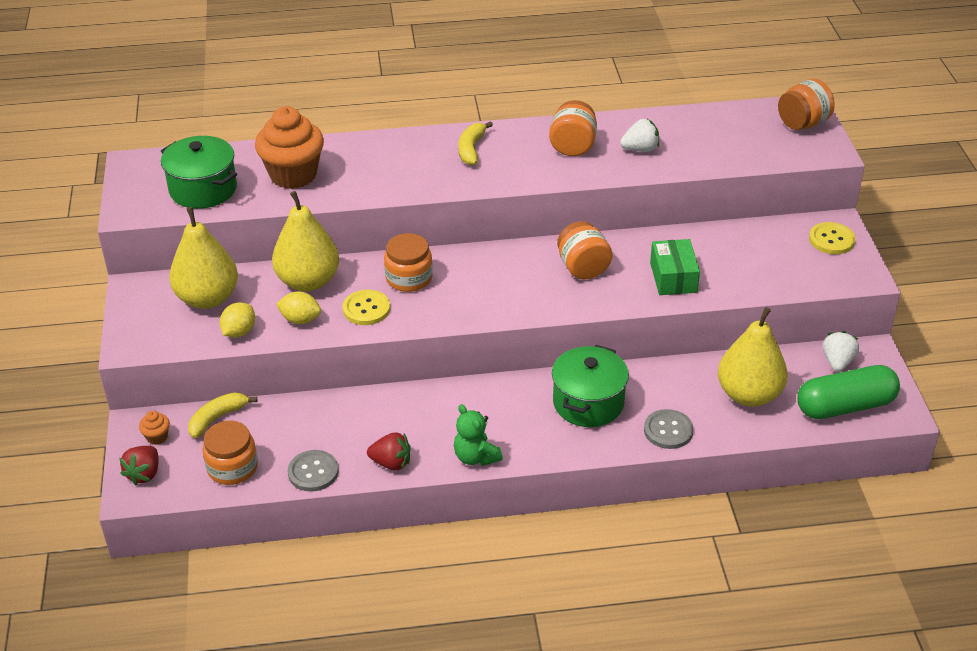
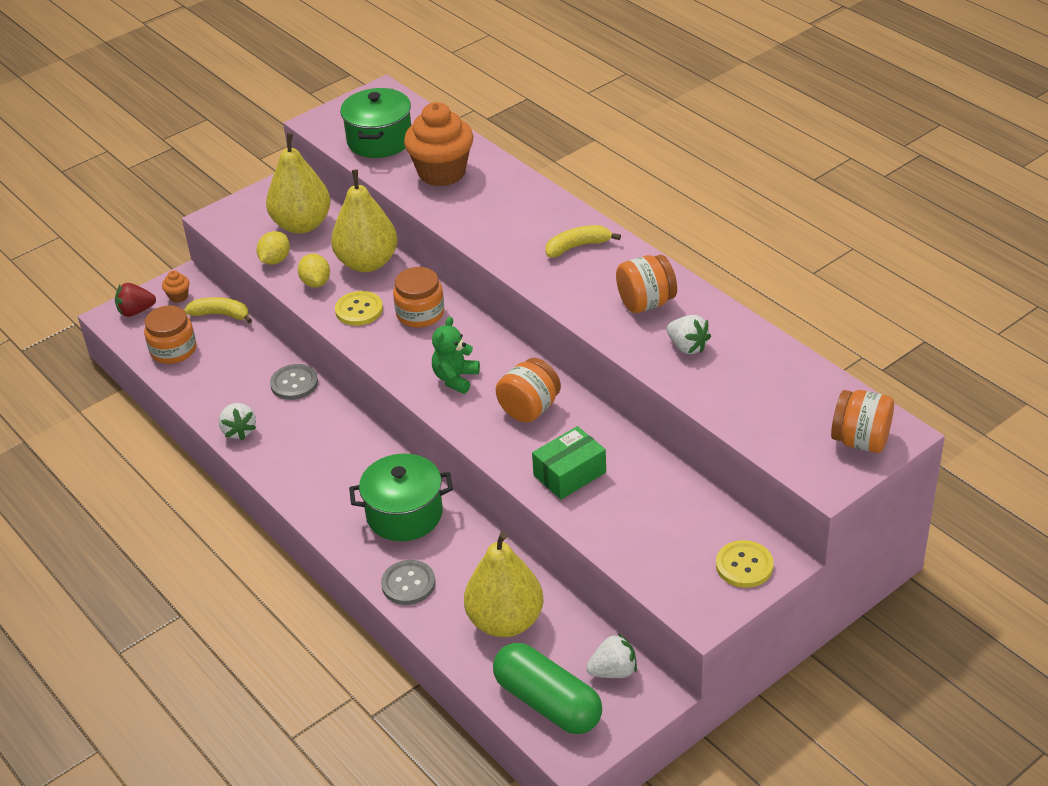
camera: 60 degrees right, 0 degrees up
yellow lemon [220,302,255,338] -> yellow lemon turned 60 degrees counterclockwise [257,231,290,265]
grey button [288,450,338,492] -> grey button moved to [270,364,318,400]
red strawberry [367,433,411,470] -> white strawberry [219,403,256,440]
green teddy bear [454,404,503,466] -> green teddy bear moved to [432,317,480,394]

